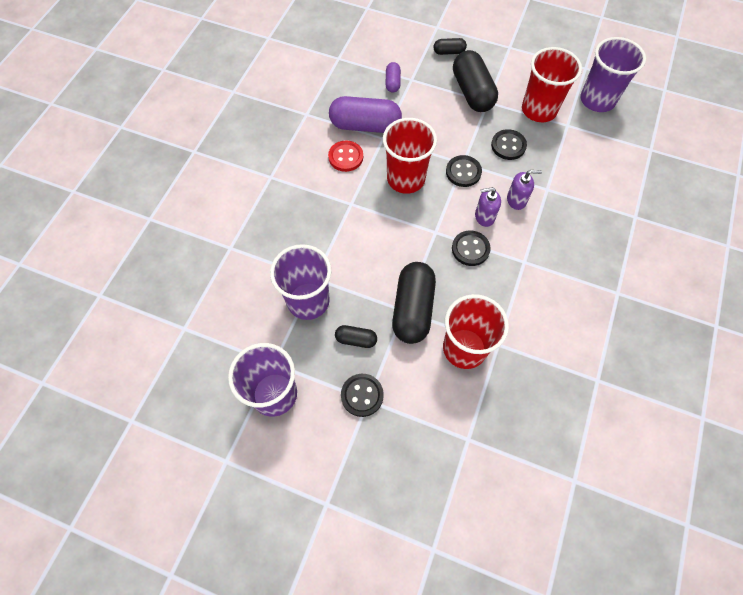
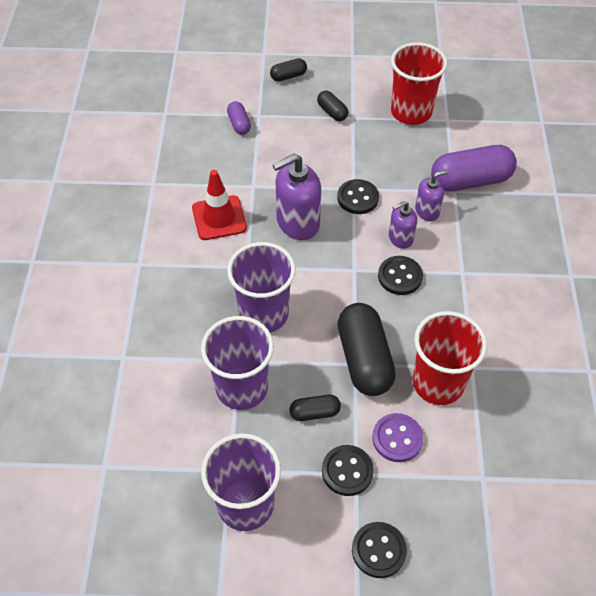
camera: 20 degrees left, 10 degrees down
red button [328,141,363,172] -> red traffic cone [192,170,247,240]
purple capsule [329,96,402,133] -> purple capsule moved to [431,145,517,192]
red cup [383,118,437,194] -> purple soap dispenser [273,154,321,240]
black capsule [453,50,498,112] -> black capsule [317,91,348,121], size x0.49
black button [491,129,527,160] -> black button moved to [352,522,407,578]
purple cup [580,37,646,112] -> purple cup moved to [227,242,296,333]
none -> purple button [372,413,423,462]

